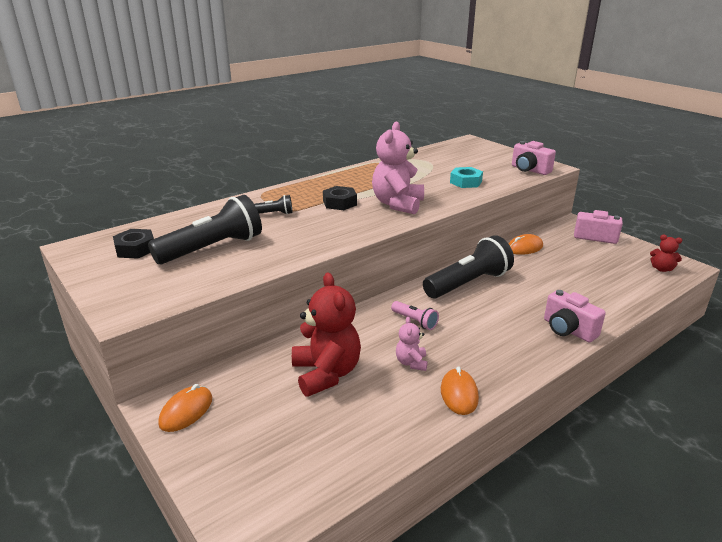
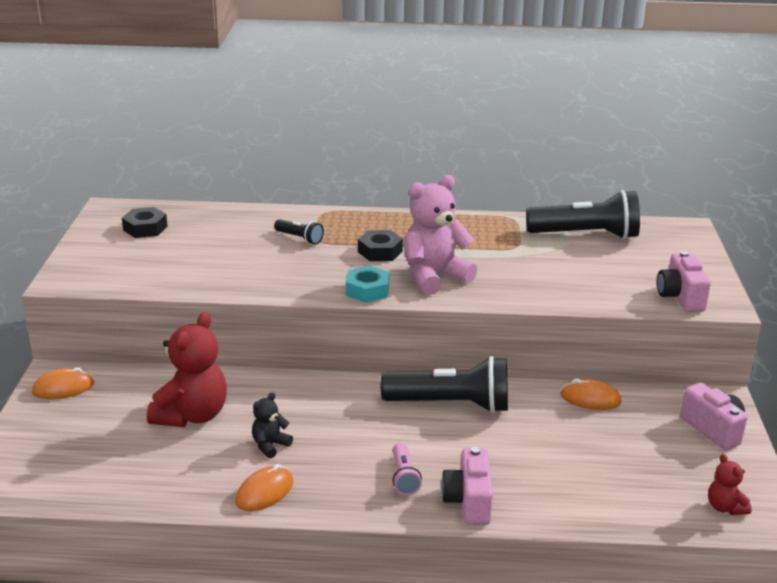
camera: 40 degrees right, 0 degrees up
black flashlight [148,195,262,264] -> black flashlight moved to [526,190,640,239]
pink flashlight [391,301,439,330] -> pink flashlight moved to [392,443,422,495]
pink teddy bear [396,317,428,371] -> black teddy bear [252,392,293,458]
turquoise nut [450,167,483,188] -> turquoise nut moved to [346,266,389,303]

